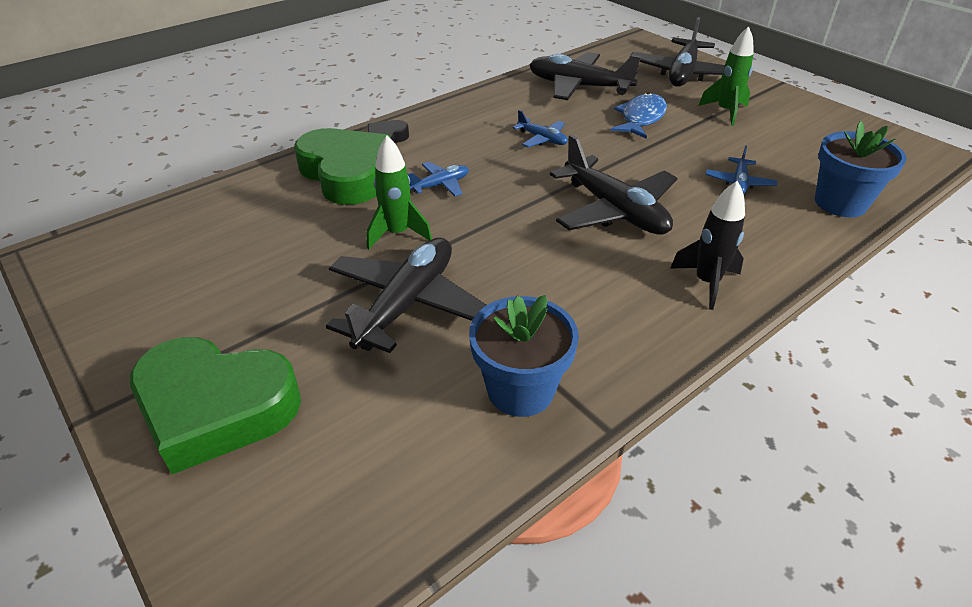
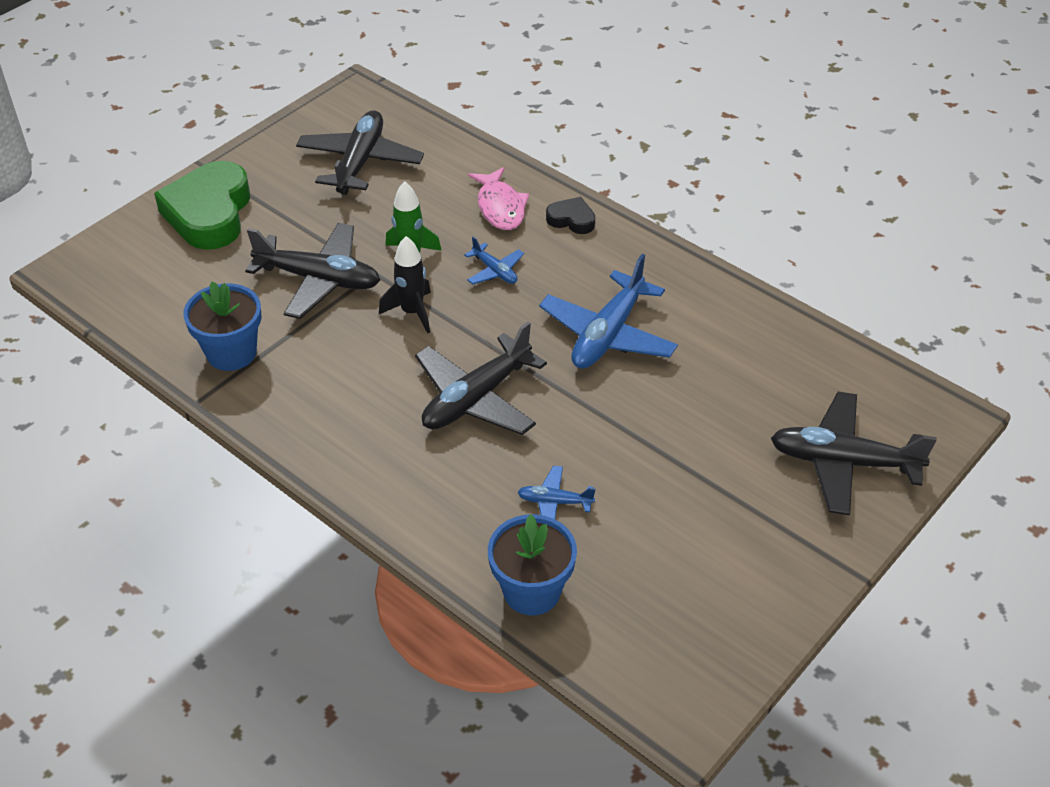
camera: 80 degrees right, 5 degrees up
green heart [294,128,390,205] -> pink fish [468,167,529,230]
blue plane [512,110,568,147] -> blue plane [539,254,678,369], size x2.04
black plane [530,52,641,100] -> black plane moved to [296,110,424,195]
blue fish [611,92,667,139] -> none
black rocket [670,180,745,310] -> black rocket moved to [379,236,431,333]
green rocket [699,26,754,126] -> none

